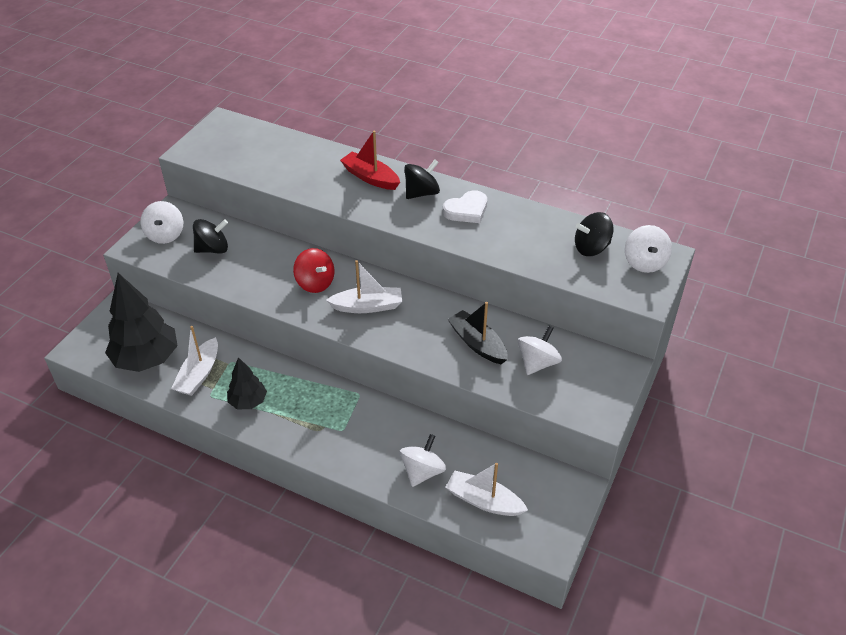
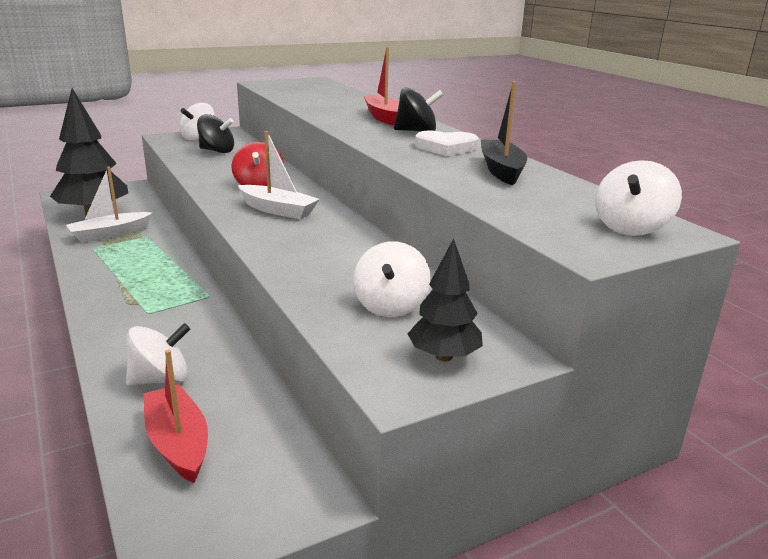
camera: 35 degrees right, 20 degrees down
black tree [227,357,267,409] -> black tree moved to [408,238,483,361]
white boat [446,463,528,516] -> red boat [143,350,208,483]
black boat [448,302,508,364] -> black boat moved to [481,81,527,185]
white spinning top [518,326,562,375] -> white spinning top turned 120 degrees clockwise [353,241,431,317]
black spinning top [575,212,613,256] -> none

